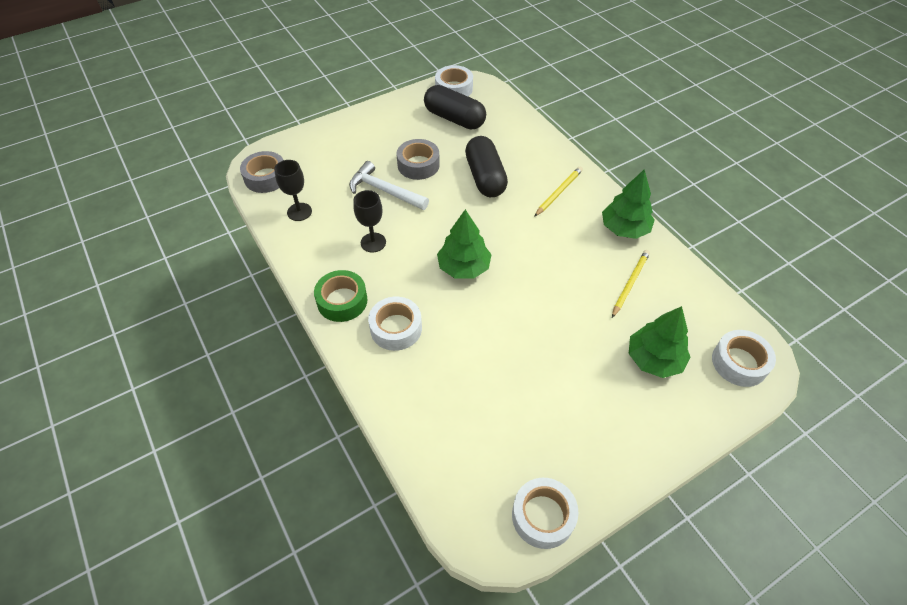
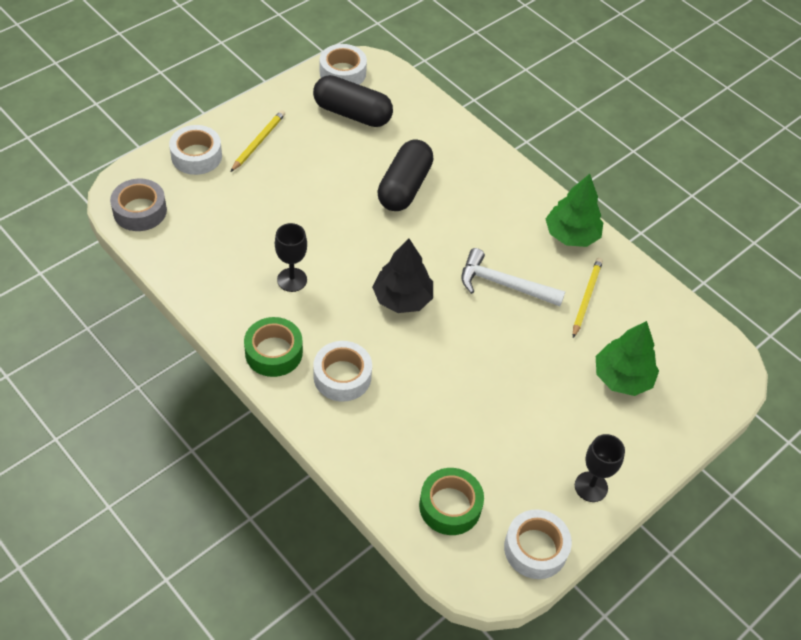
camera: 15 degrees left, 0 degrees up
black goblet [274,160,312,221] -> black goblet moved to [575,434,625,502]
white hammer [349,161,429,210] -> white hammer moved to [461,248,565,306]
grey tape [397,139,440,180] -> none
green tree [437,209,492,279] -> black tree [372,238,433,313]
black capsule [465,136,508,197] -> black capsule turned 45 degrees clockwise [377,139,433,211]
yellow pencil [534,167,583,217] -> yellow pencil moved to [230,110,285,172]
white tape [712,330,776,387] -> white tape moved to [169,125,222,175]
none -> green tape [419,468,484,535]

